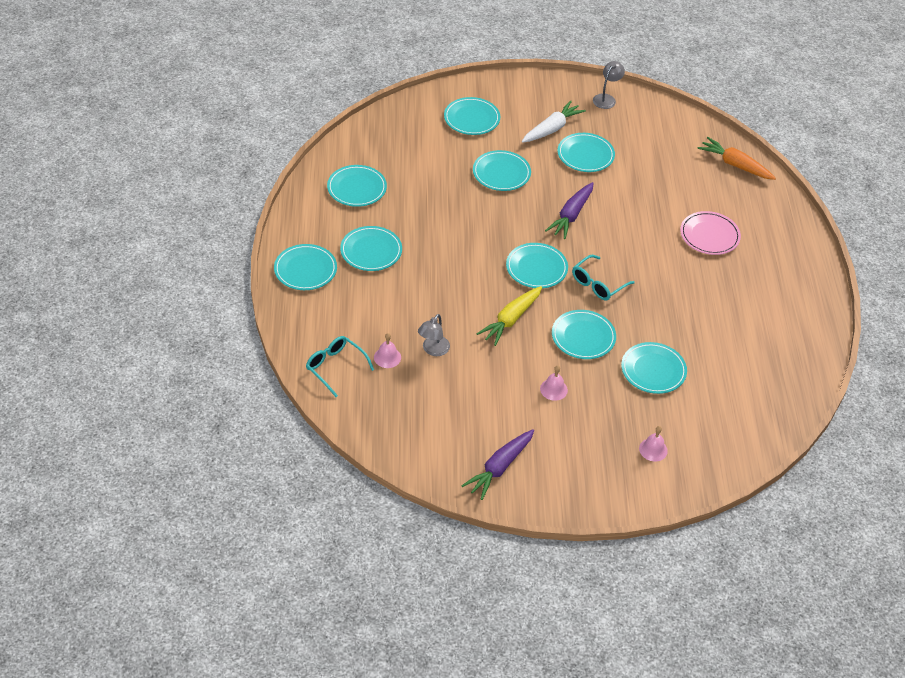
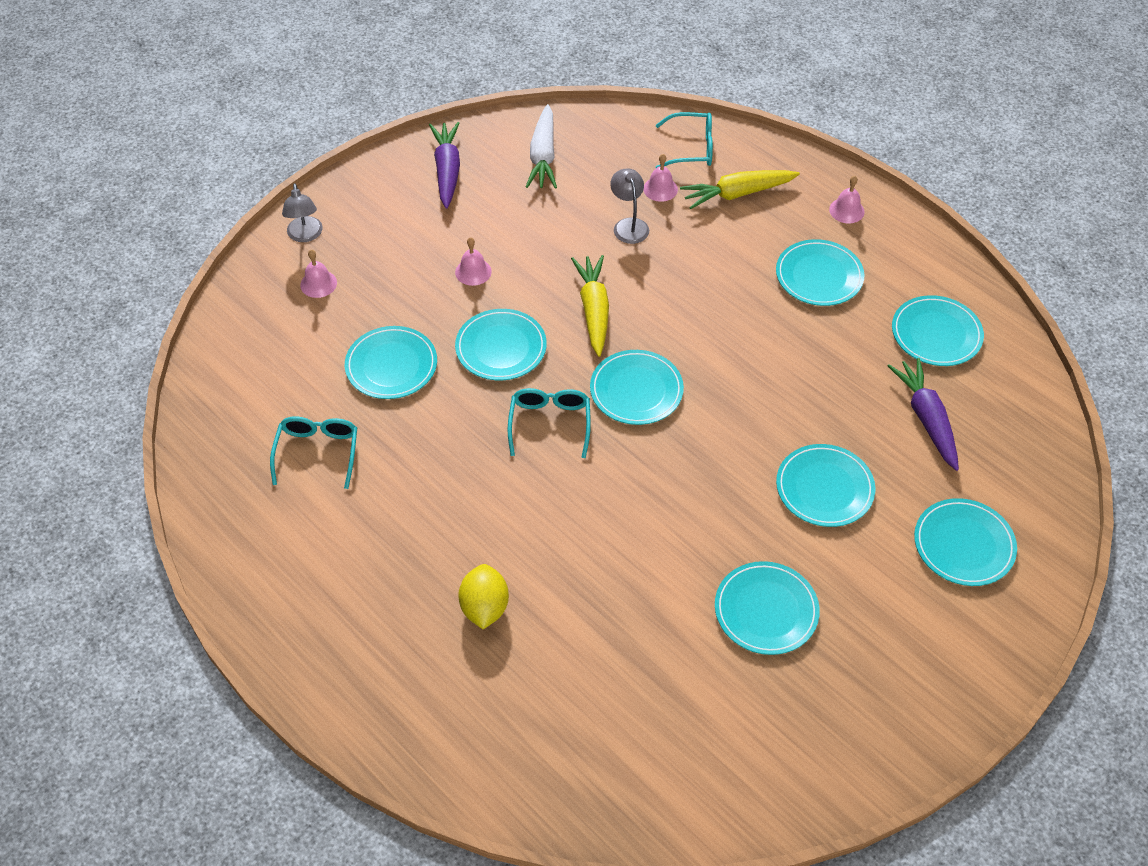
camera: 140 degrees right, 5 degrees up
turquoise plate [274,244,337,290] -> pink bell [829,176,865,223]
white carrot [522,101,586,143] -> white carrot moved to [526,104,557,189]
purple carrot [545,182,594,239] -> purple carrot moved to [888,358,959,471]
grey lamp [593,61,625,109] -> grey lamp moved to [282,183,323,242]
pink plate [680,211,741,255] -> yellow lemon [458,564,509,629]
orange carrot [698,137,776,180] -> none
none -> turquoise glasses [270,416,357,489]
none -> yellow carrot [680,170,800,209]

